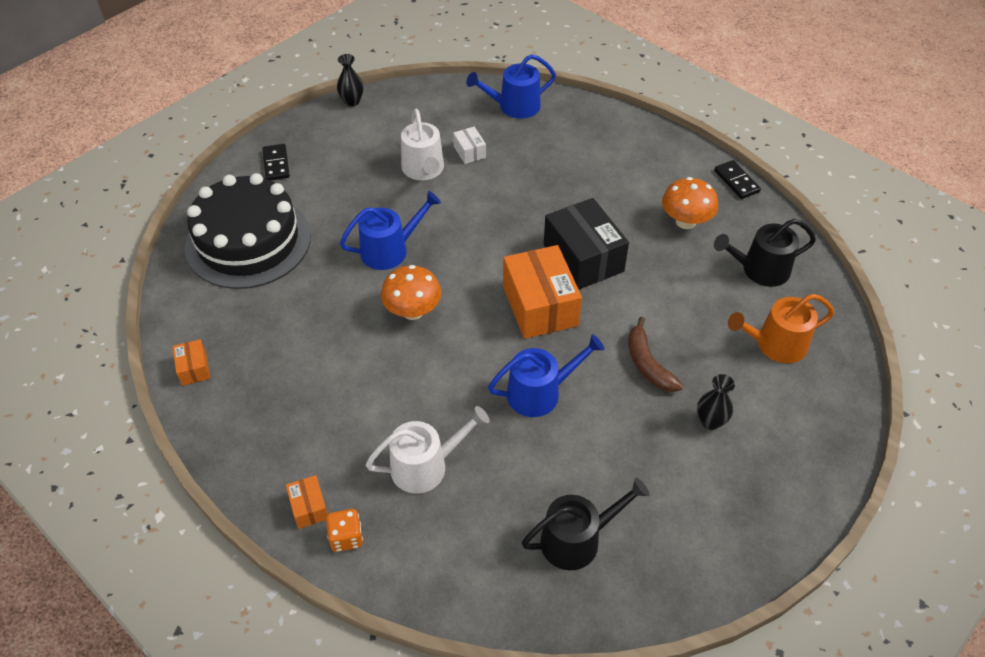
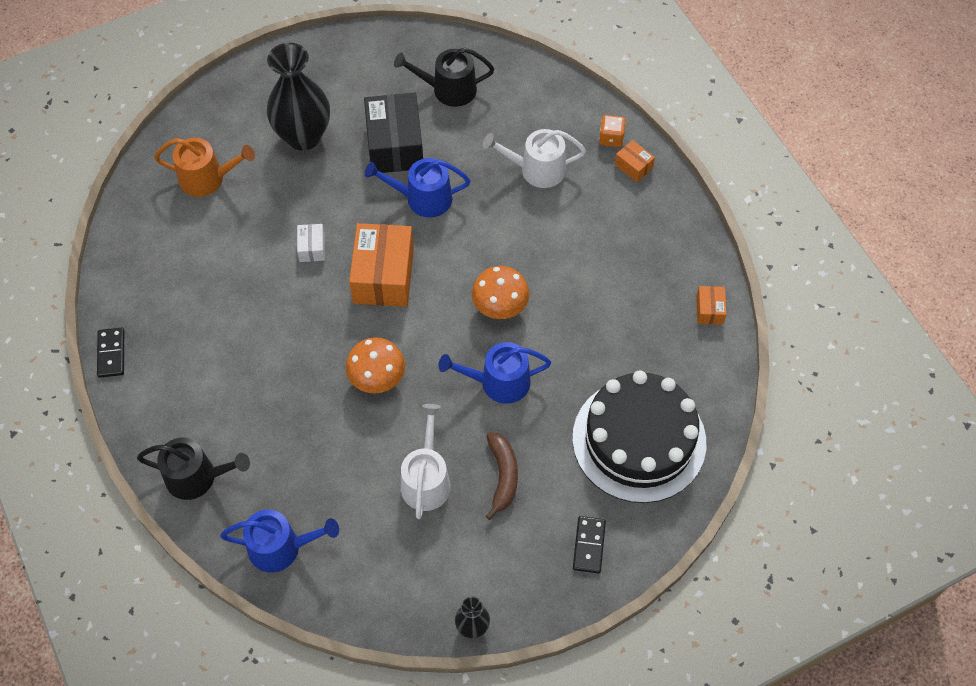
camera: 160 degrees left, 10 degrees up
orange box [286,475,328,529] -> orange box turned 45 degrees counterclockwise [615,140,655,182]
white box [453,127,486,164] -> white box moved to [297,224,325,262]
black box [544,198,629,289] -> black box moved to [364,93,423,173]
brown banana [628,317,683,392] -> brown banana moved to [486,432,518,520]
orange mushroom [662,177,718,229] -> orange mushroom moved to [345,337,405,393]
black vase [697,374,735,430] -> black vase [267,43,330,151], size x2.15
black watering can [714,219,816,287] -> black watering can moved to [137,438,250,500]

